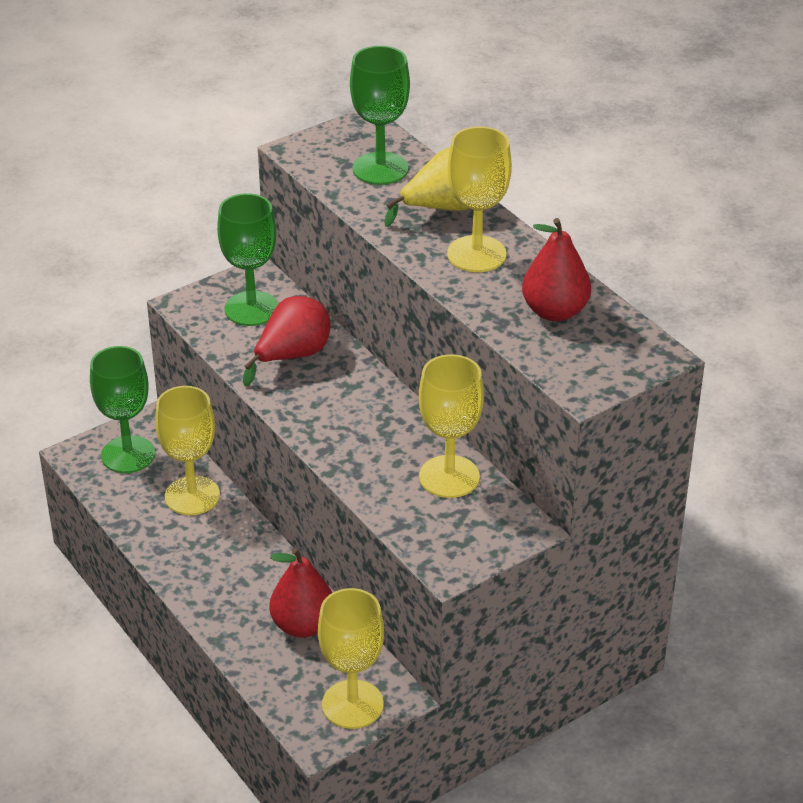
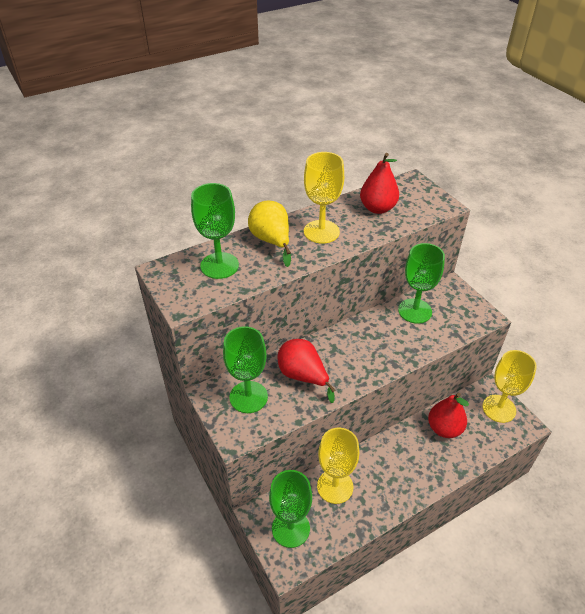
camera: 85 degrees left, 5 degrees up
yellow goblet [419,354,484,498] -> green goblet [398,243,445,324]

